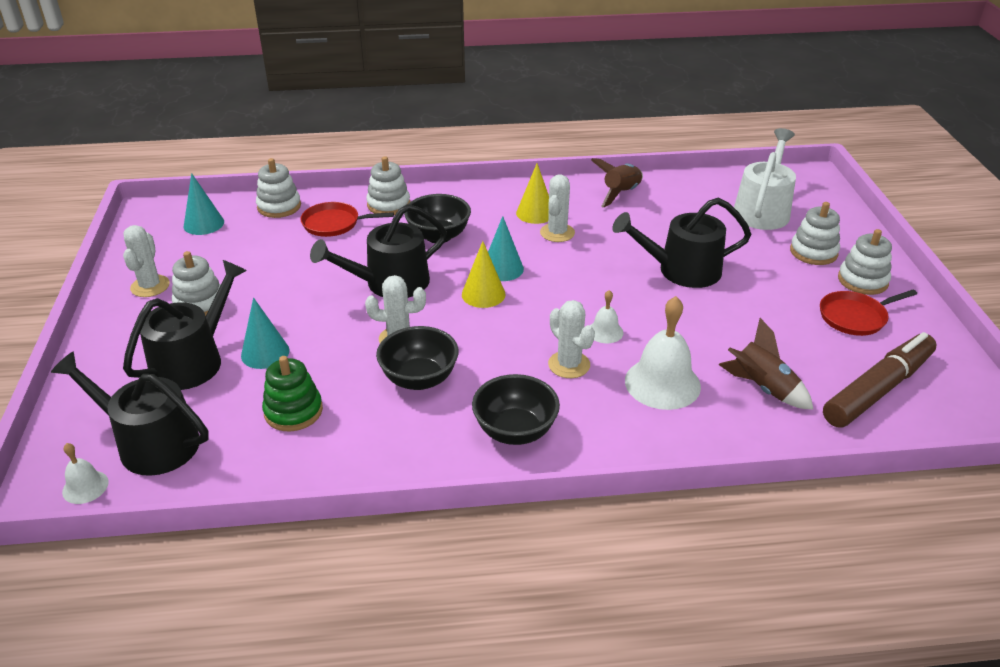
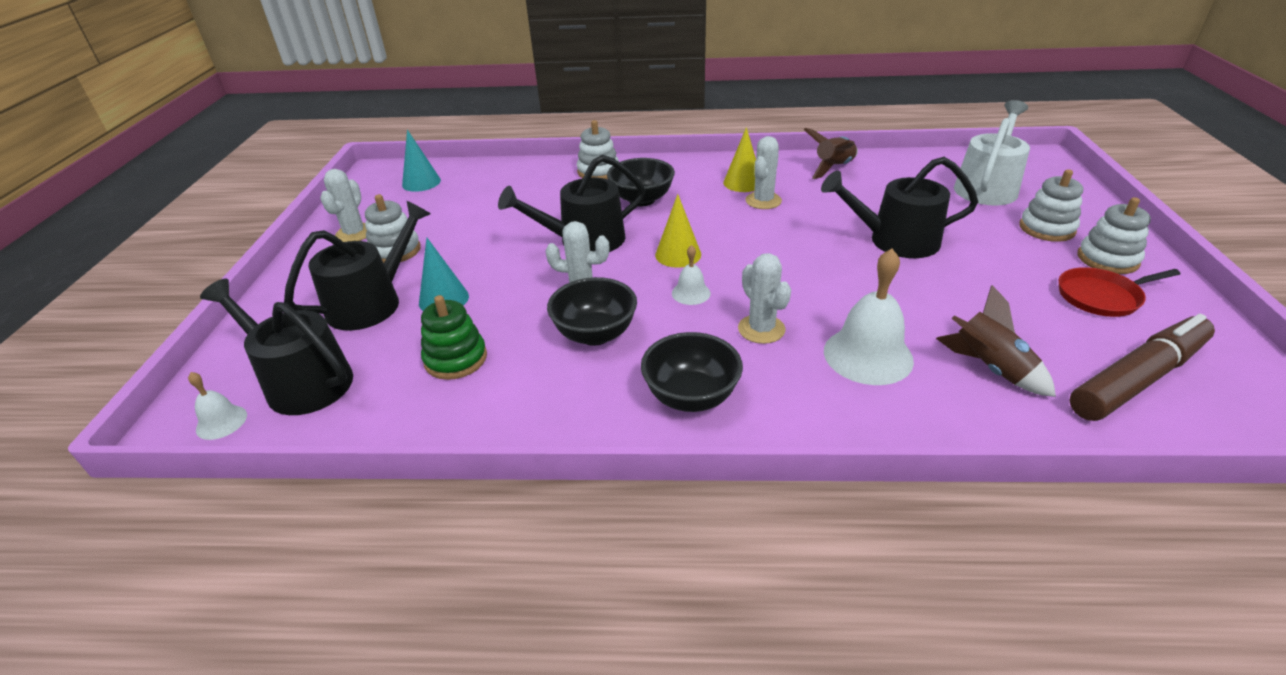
camera: 10 degrees right, 0 degrees up
white stacking toy [256,158,301,218] -> none
red pan [300,202,394,237] -> none
turquoise cone [488,216,524,281] -> none
white bell [590,290,623,343] -> white bell moved to [672,245,711,305]

